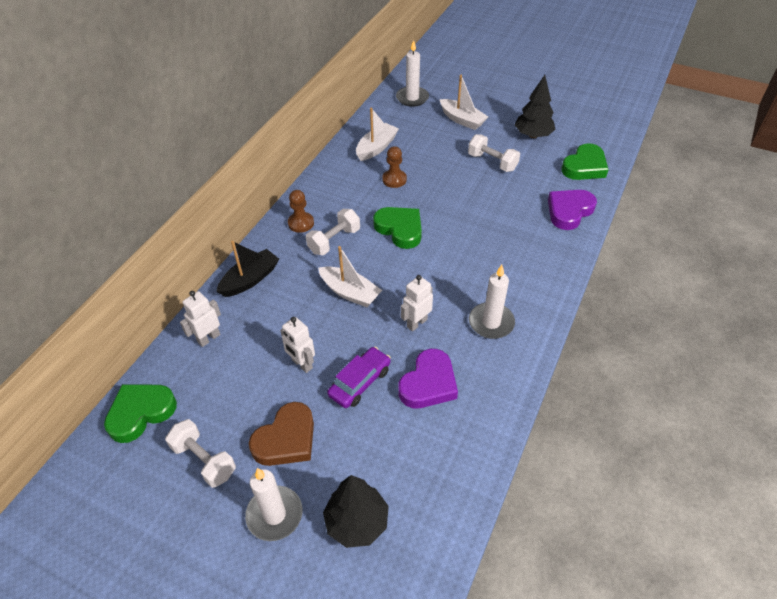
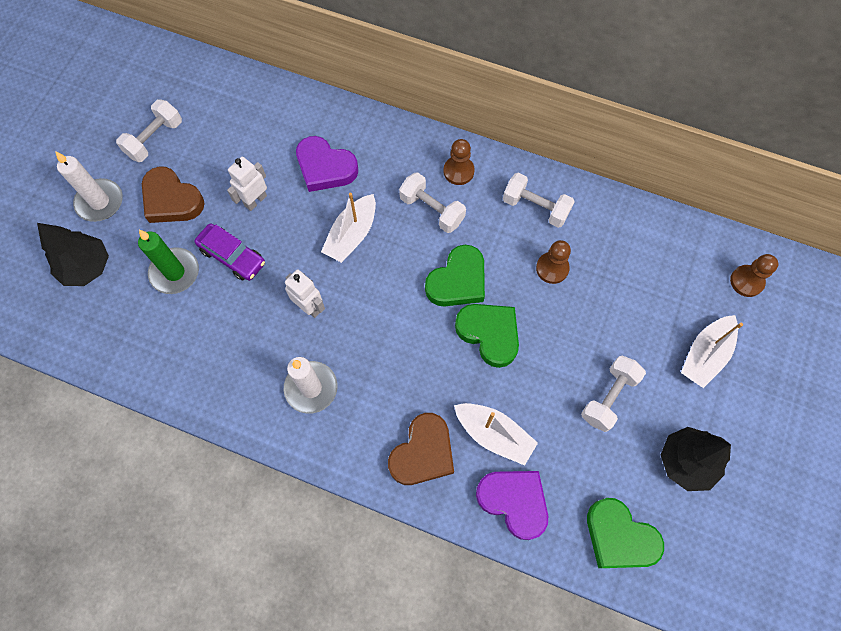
camera: 85 degrees right, 20 degrees up
green heart [104,384,177,443] -> green heart moved to [455,304,519,368]
white robot [180,291,221,347] -> none
black boat [216,241,279,297] -> none
white boat [356,108,399,161] -> white boat moved to [454,403,538,466]
white candle [396,40,429,107] -> brown pawn [730,254,778,297]
purple heart [398,349,458,408] -> purple heart moved to [296,136,358,192]
none -> green candle [138,230,199,294]
none -> brown heart [388,413,454,485]
none -> white dumbbell [503,173,575,228]

